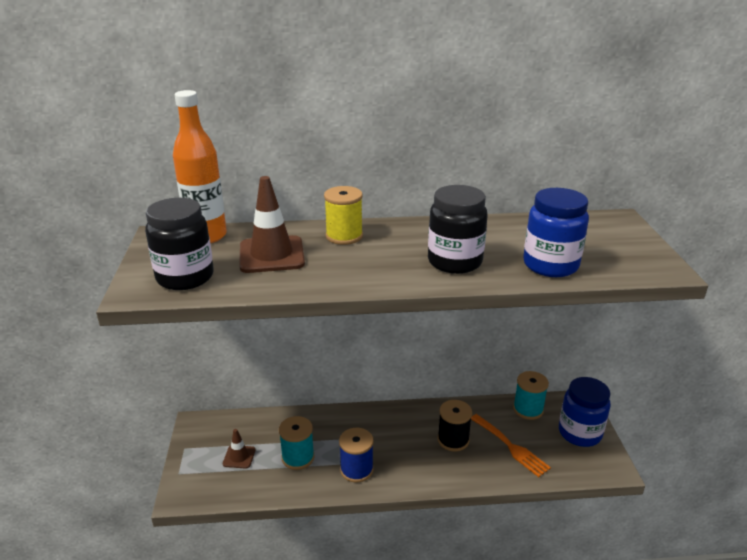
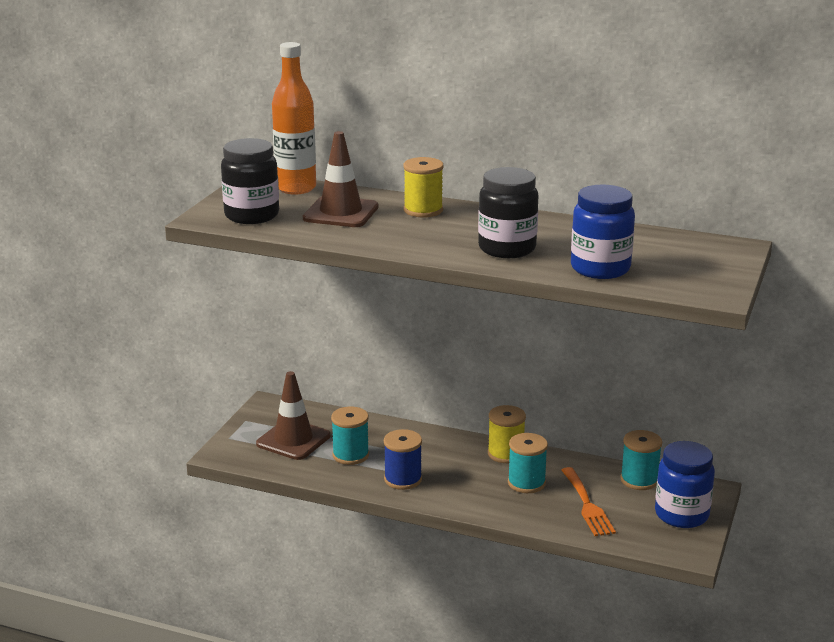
camera: 25 degrees right, 5 degrees down
brown traffic cone [223,429,256,469] -> brown traffic cone [256,371,330,460], size x1.88
black spool [438,400,472,451] -> turquoise spool [508,433,548,493]
none -> yellow spool [488,405,526,463]

